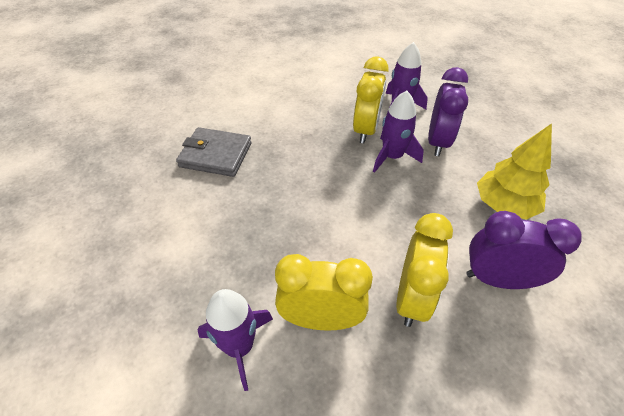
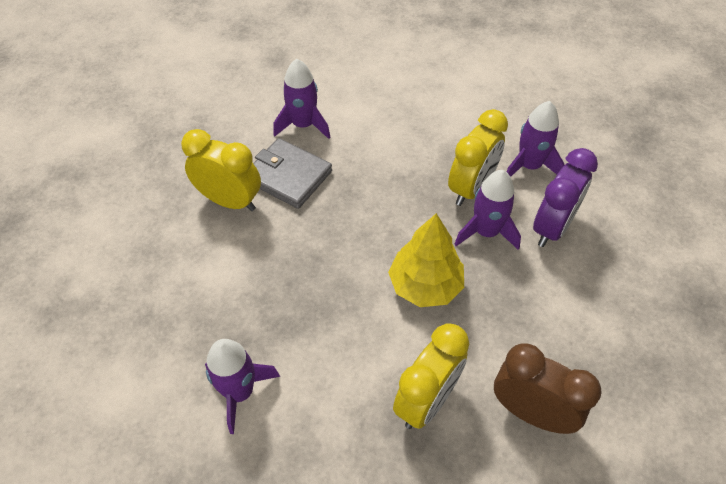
camera: 20 degrees right, 5 degrees up
yellow clock [275,254,373,330] -> yellow clock moved to [181,129,261,211]
purple clock [466,211,582,289] -> brown clock [494,343,602,434]
yellow tree [477,124,552,220] -> yellow tree moved to [388,213,464,307]
none -> purple rocket [273,59,331,139]

